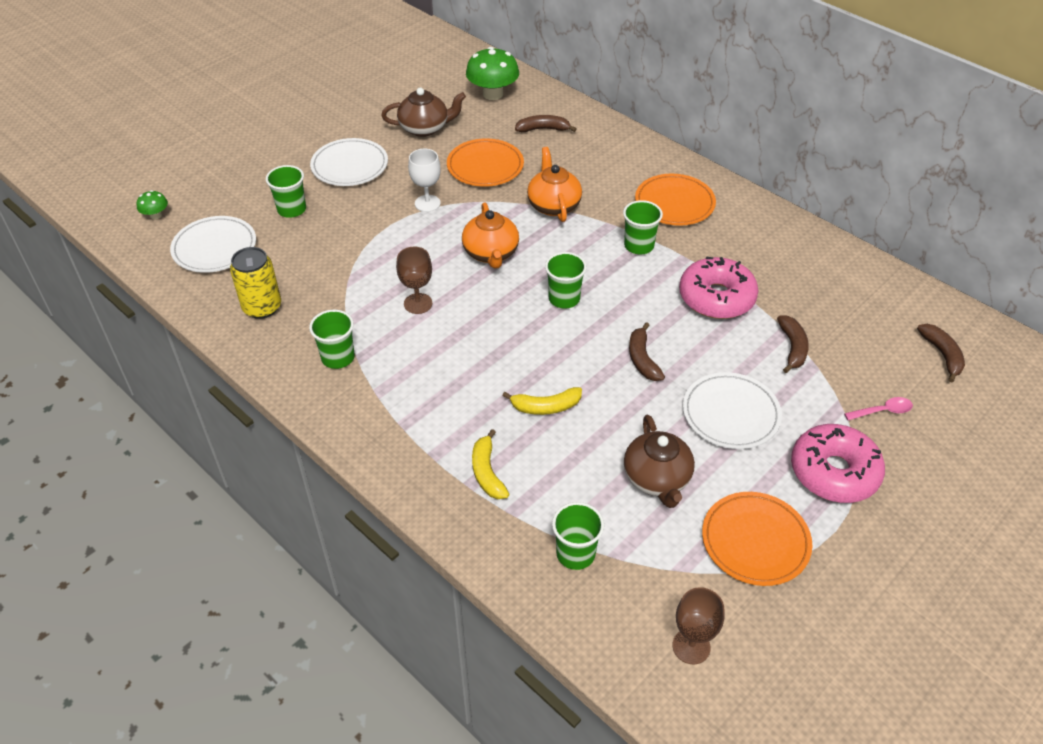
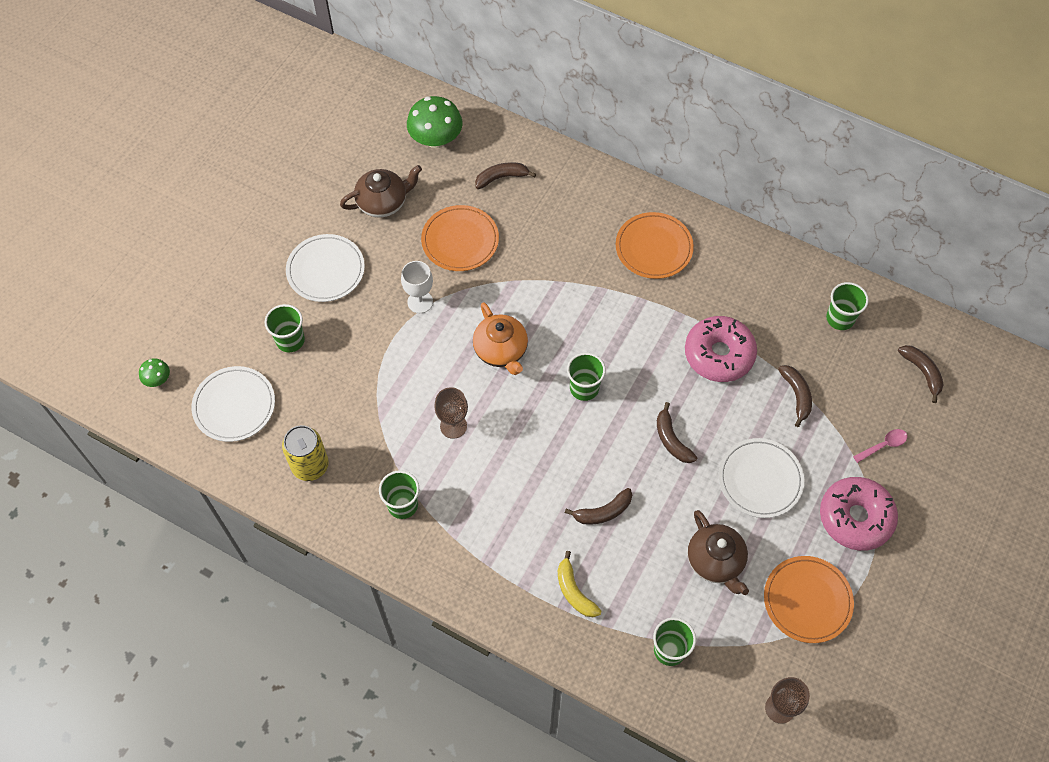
camera: 15 degrees left, 15 degrees up
yellow banana [502,387,582,415] -> brown banana [565,488,632,525]
orange teapot [527,147,582,222] -> none
green cup [623,200,663,254] -> green cup moved to [826,282,869,330]

